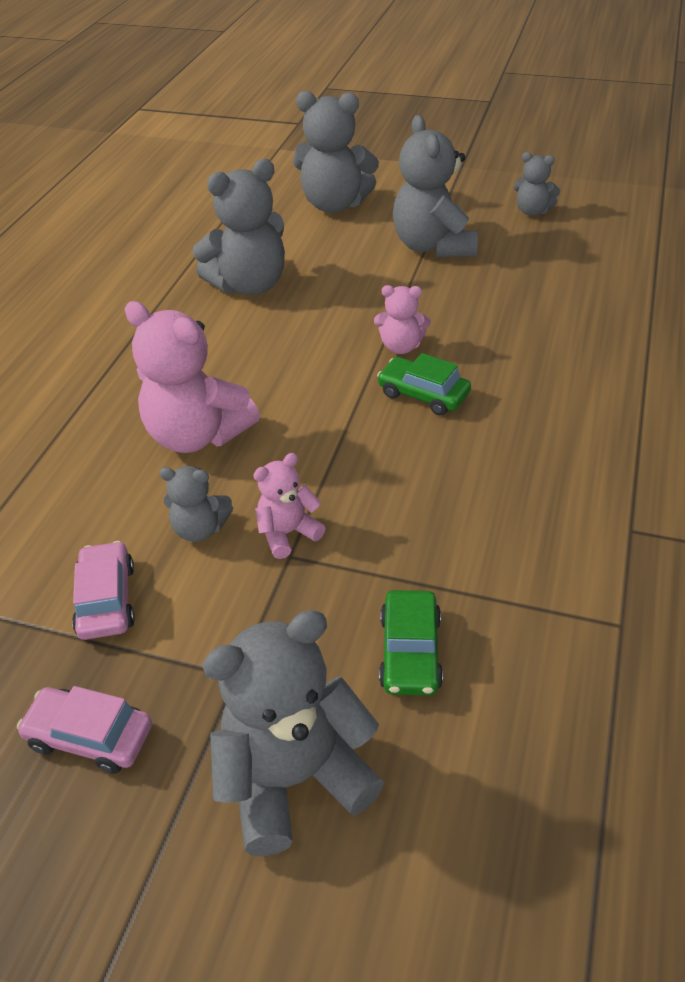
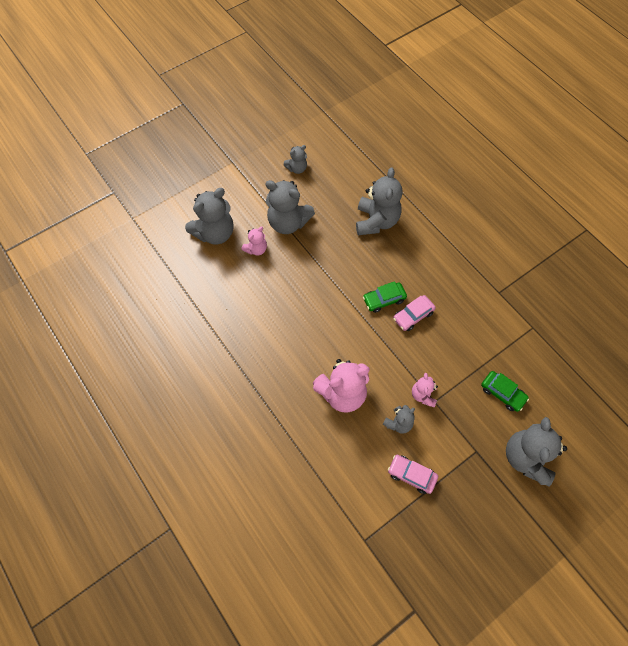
camera: 55 degrees left, 20 degrees up
pink car [17,686,152,774] -> pink car moved to [393,295,436,331]
grey teddy bear [193,159,285,295] -> grey teddy bear moved to [356,168,403,235]
pink teddy bear [374,285,431,354] -> pink teddy bear moved to [241,227,267,255]

